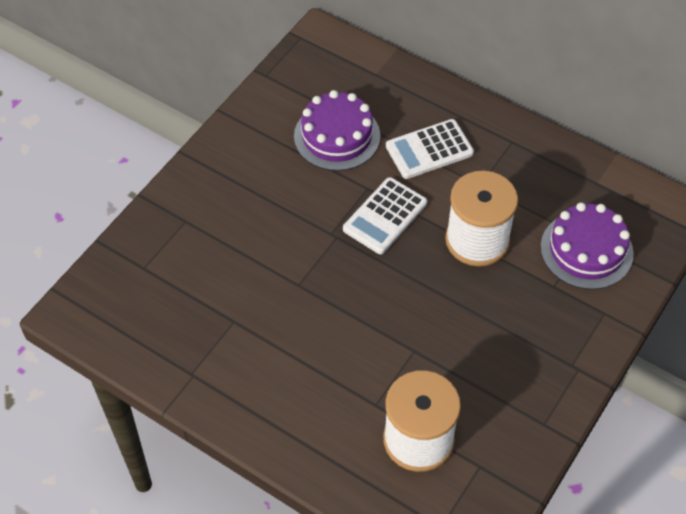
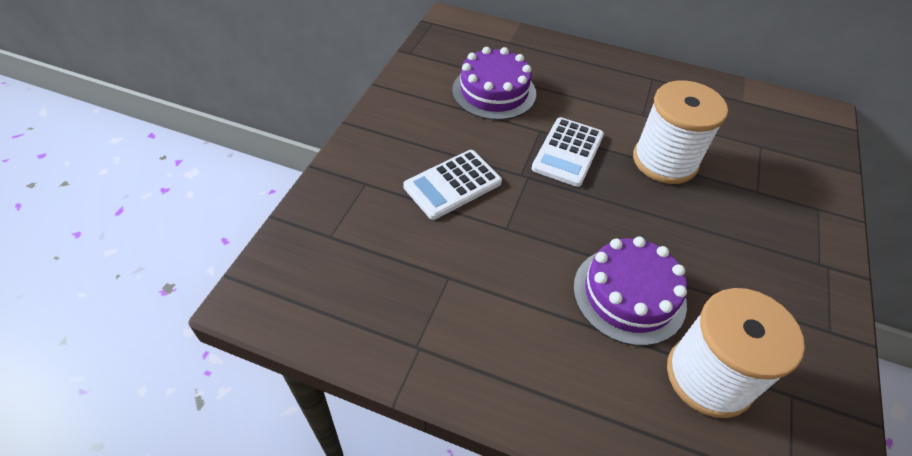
camera: 15 degrees left, 5 degrees down
white calculator [386,119,474,179] -> white calculator moved to [403,150,502,220]
purple cake [541,202,634,289] -> purple cake moved to [573,236,687,346]

